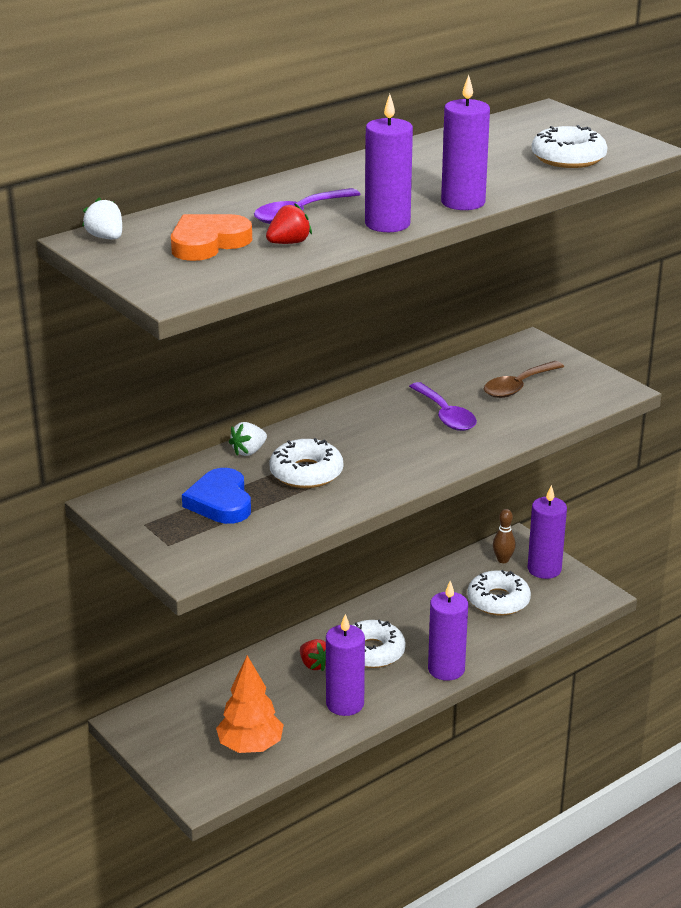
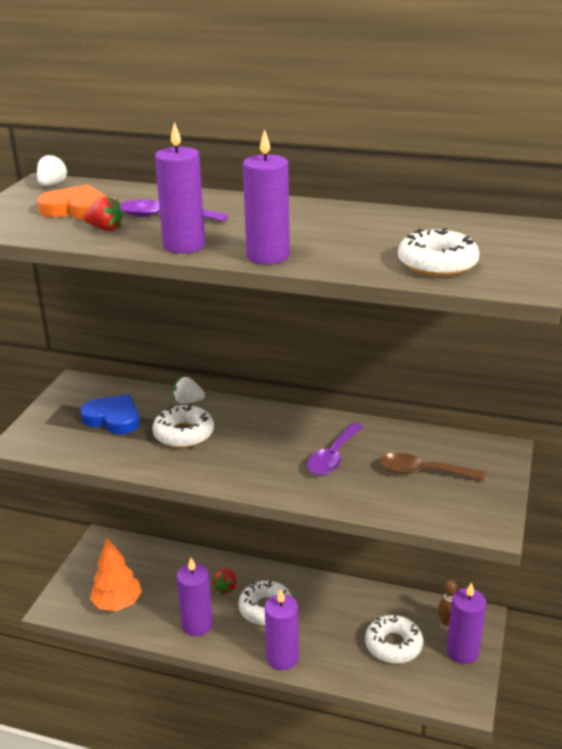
camera: 55 degrees right, 0 degrees up
blue heart [182,468,251,524] -> blue heart turned 75 degrees clockwise [80,394,139,434]

